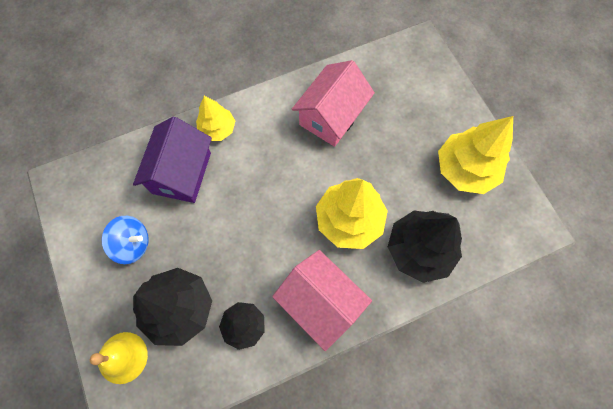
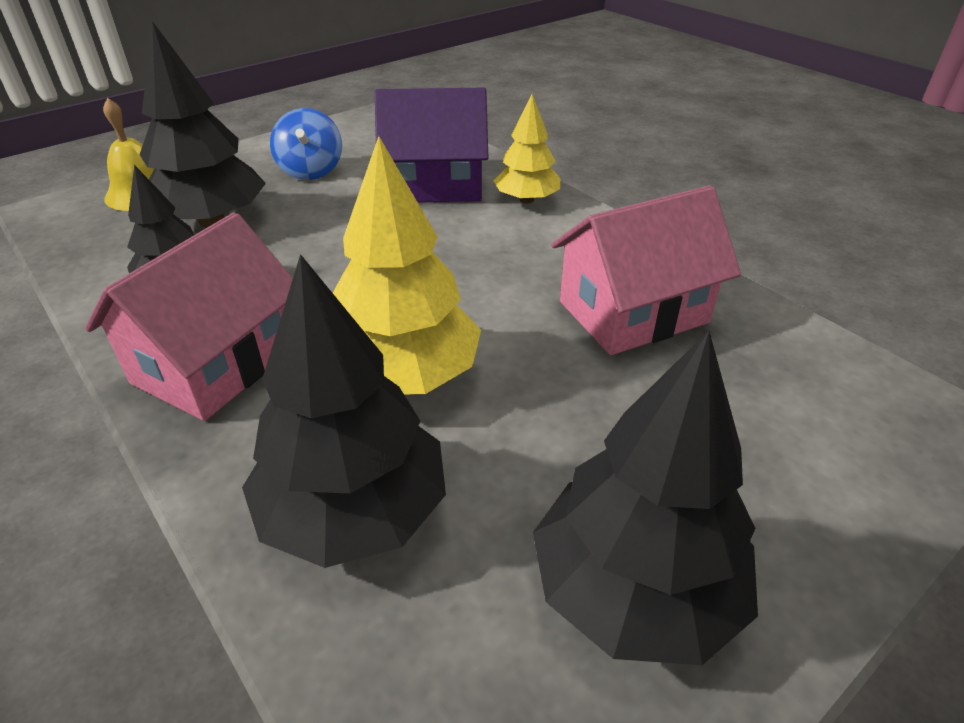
camera: 75 degrees right, 30 degrees down
pink house [292,60,375,147] -> pink house turned 45 degrees counterclockwise [551,185,741,355]
yellow tree [438,116,513,194] -> black tree [533,331,758,665]

